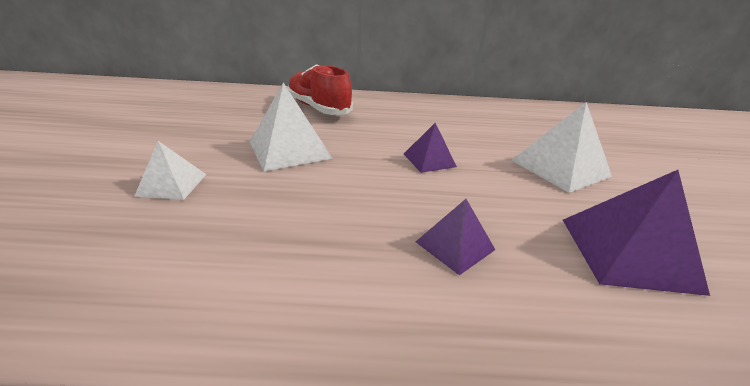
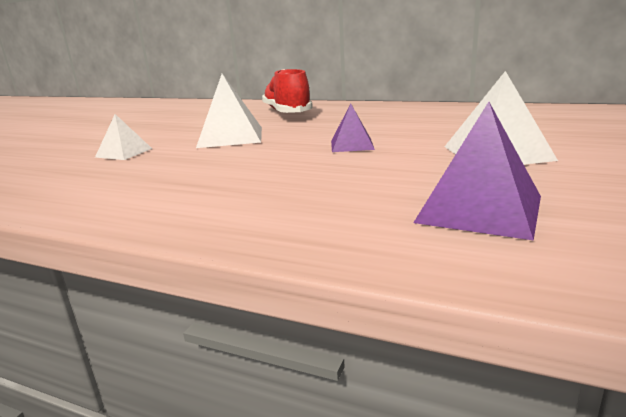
camera: 25 degrees right, 10 degrees down
purple pyramid [416,199,495,275] -> none

